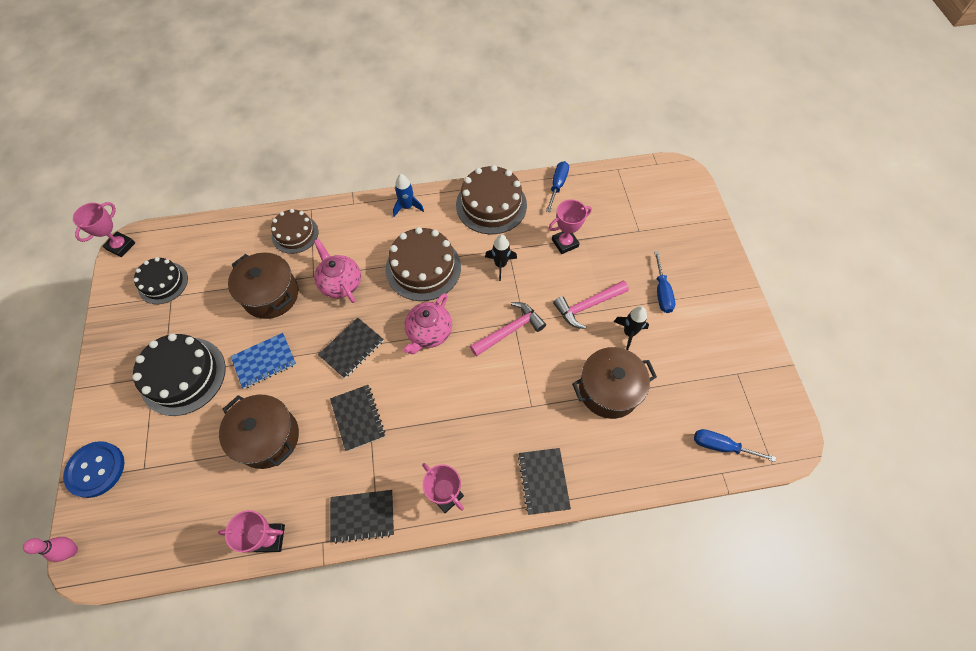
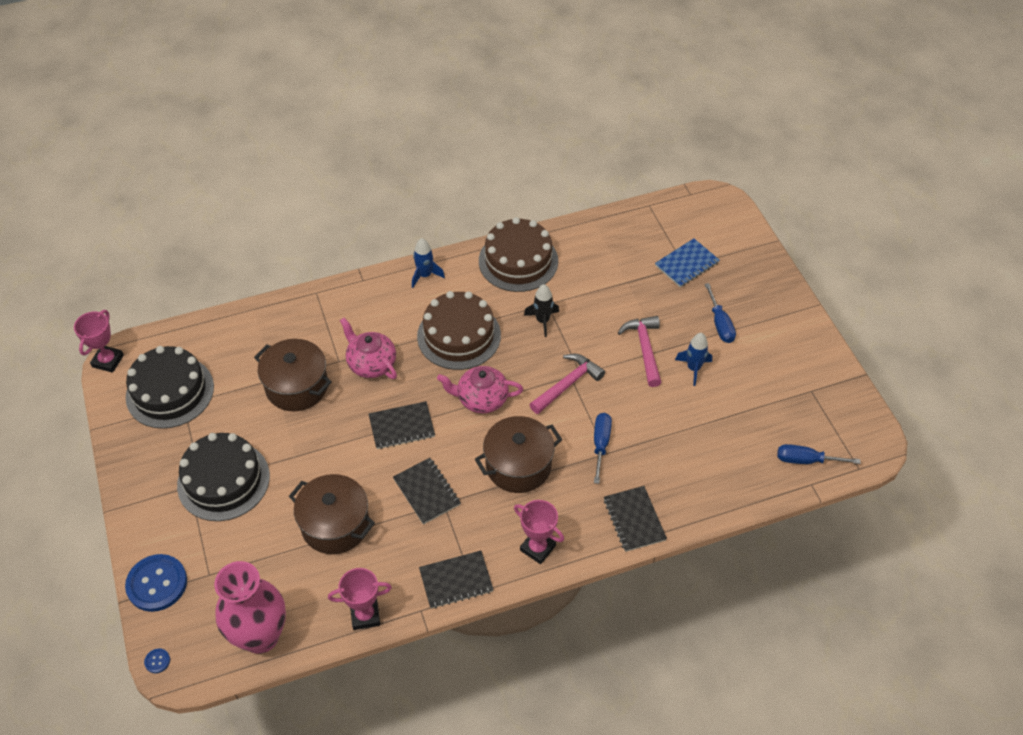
camera: 10 degrees left, 10 degrees down
pink bowling pin [23,537,78,562] -> blue button [144,648,170,673]
black cake [133,257,188,304] -> black cake [126,346,214,429], size x1.58
blue notebook [231,333,296,389] -> blue notebook moved to [655,238,720,287]
brown cake [271,209,318,254] -> none
black notebook [318,317,384,378] -> black notebook turned 45 degrees clockwise [369,401,435,449]
pink teapot [403,293,452,354] -> pink teapot turned 75 degrees clockwise [437,366,523,413]
blue screwdriver [546,161,569,212] -> blue screwdriver moved to [594,413,612,484]
pink trophy [549,199,592,254] -> none
pink hammer [553,281,629,329] -> pink hammer turned 120 degrees clockwise [618,316,662,387]
brown pot [572,347,657,419] -> brown pot moved to [475,416,562,493]
black rocket [613,306,649,350] -> blue rocket [675,333,712,386]
none -> pink vase [214,561,286,654]

